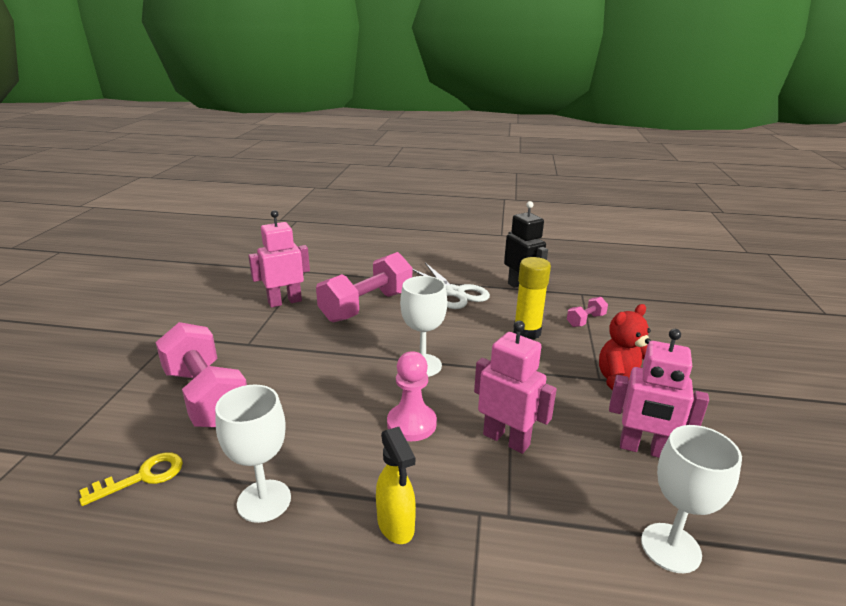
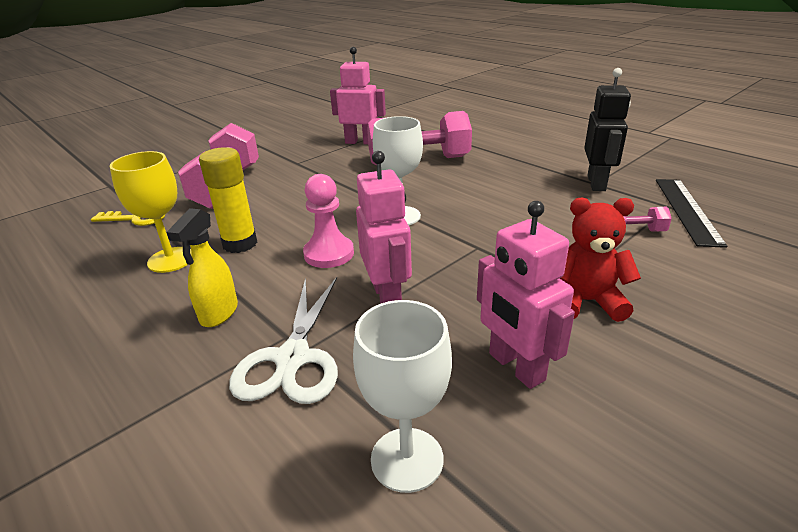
camera: 40 degrees right, 5 degrees up
white goblet [215,385,291,523] -> yellow goblet [110,151,192,273]
white scissors [412,263,490,309] -> white scissors moved to [229,277,338,404]
yellow glue stick [513,257,551,339] -> yellow glue stick moved to [199,147,258,253]
none -> black ruler [656,179,727,248]

